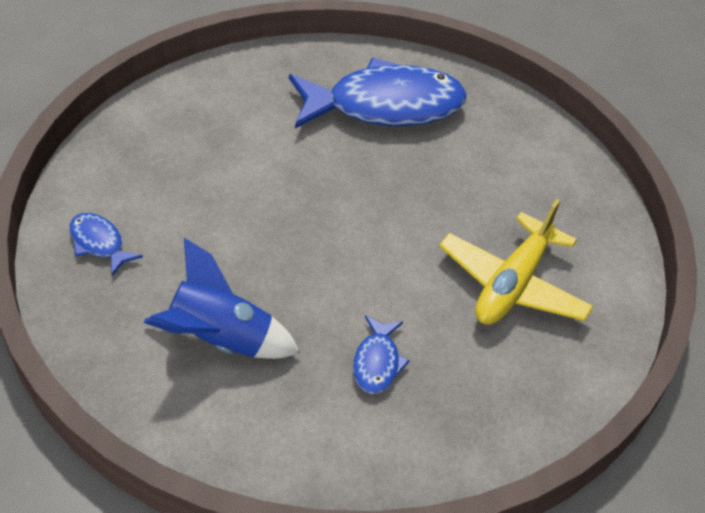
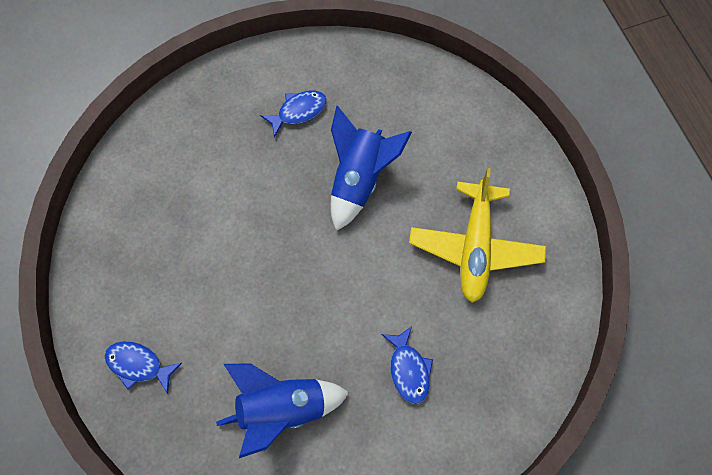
camera: 20 degrees left, 20 degrees up
blue fish [289,57,467,129] -> blue fish [260,91,327,138], size x0.42
none -> blue rocket [331,106,412,231]

